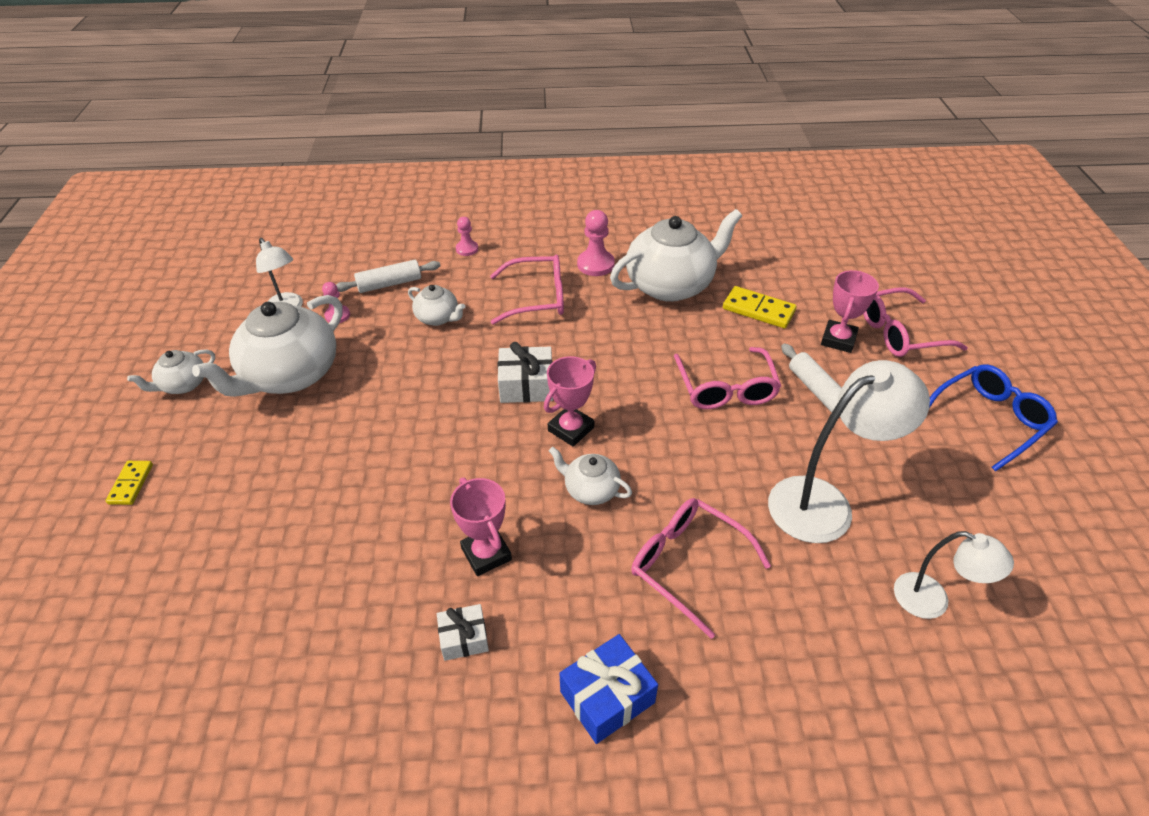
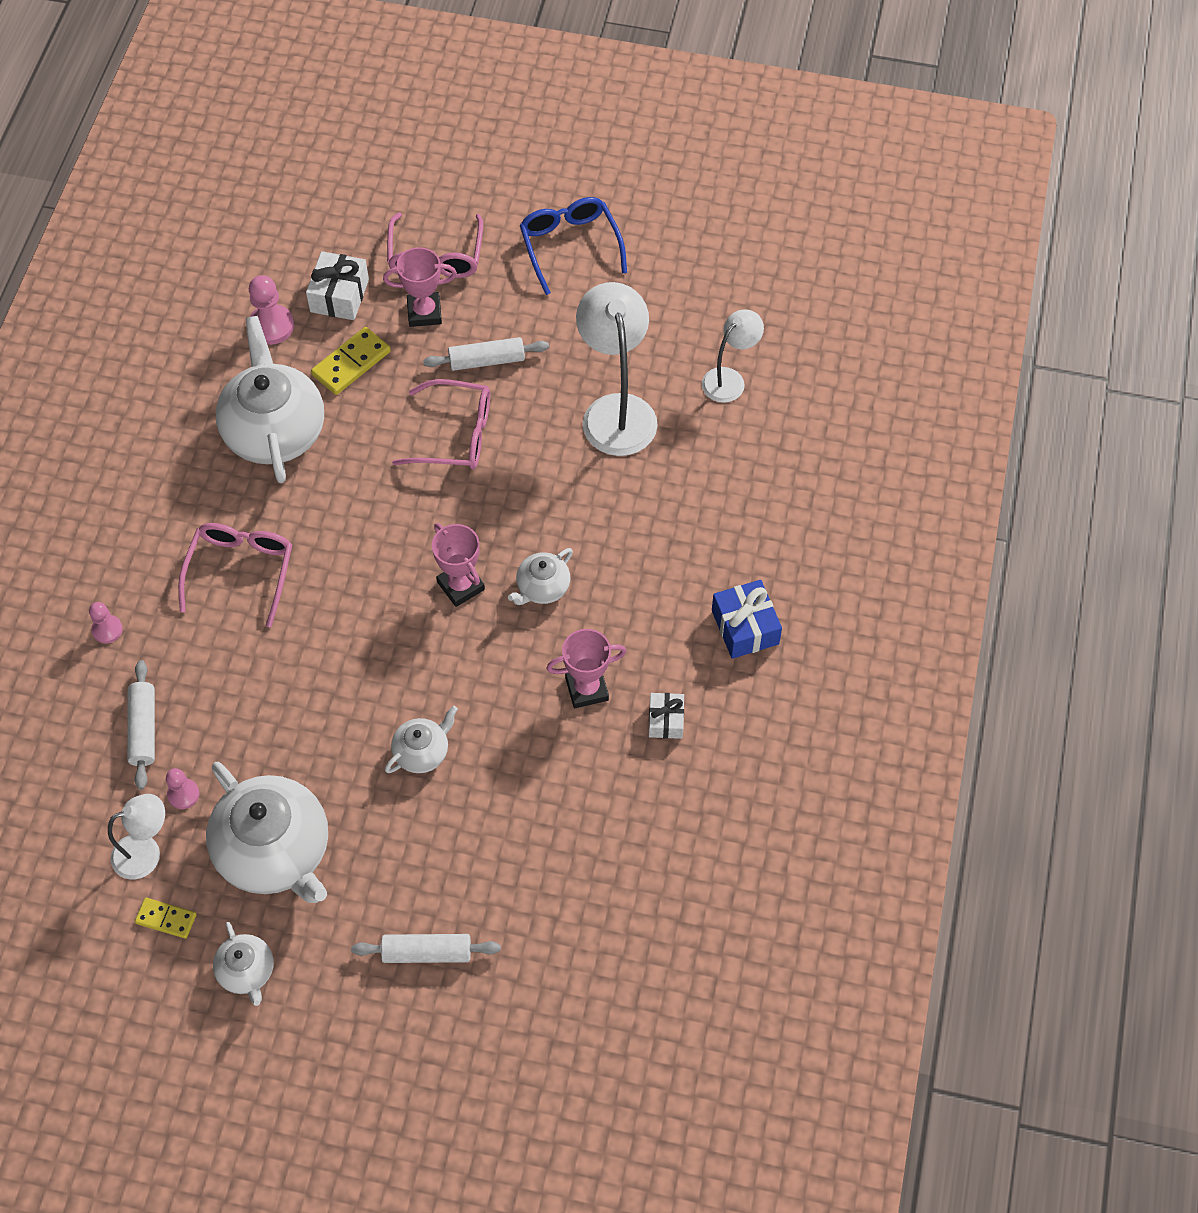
camera: 75 degrees left, 15 degrees up
yellow domino [105,461,153,505] -> yellow domino moved to [135,898,196,939]
white teapot [408,285,465,326] -> white teapot moved to [385,706,458,773]
white gift [498,342,553,403] -> white gift moved to [306,251,369,320]
pink pawn [577,210,615,276] -> pink pawn moved to [249,275,294,345]
pink glasses [631,498,771,639] -> none
pink trophy [821,270,879,353] -> pink trophy turned 45 degrees counterclockwise [383,247,457,327]
none -> white rolling pin [351,934,501,963]

